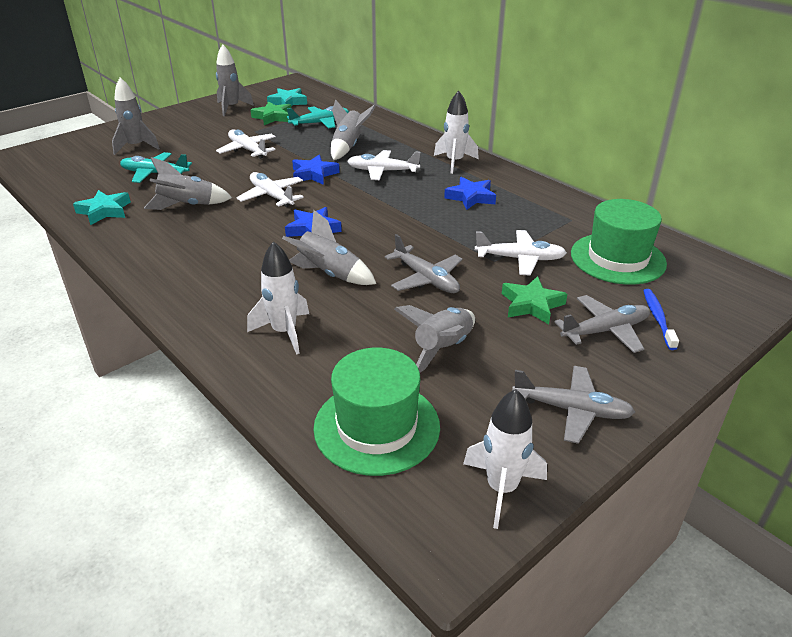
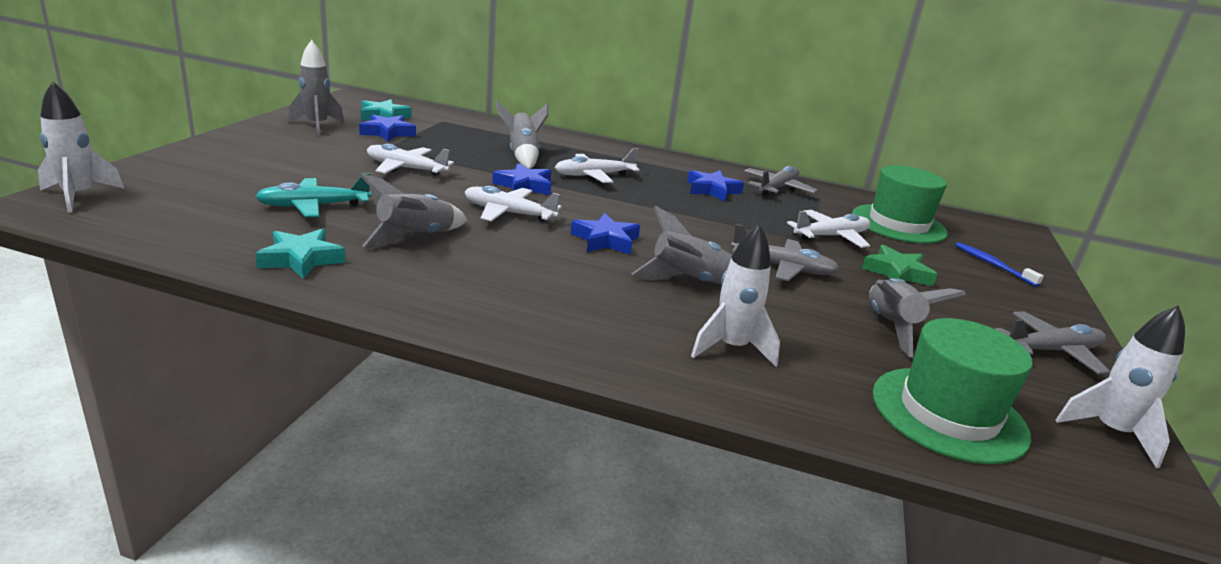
camera: 35 degrees left, 10 degrees down
grey rocket [112,78,160,155] -> none
green star [251,102,291,125] -> blue star [359,114,416,142]
turquoise plane [287,106,349,129] -> none
white rocket [434,91,479,174] -> white rocket moved to [38,81,124,213]
grey plane [555,295,650,353] -> grey plane moved to [744,166,818,196]

